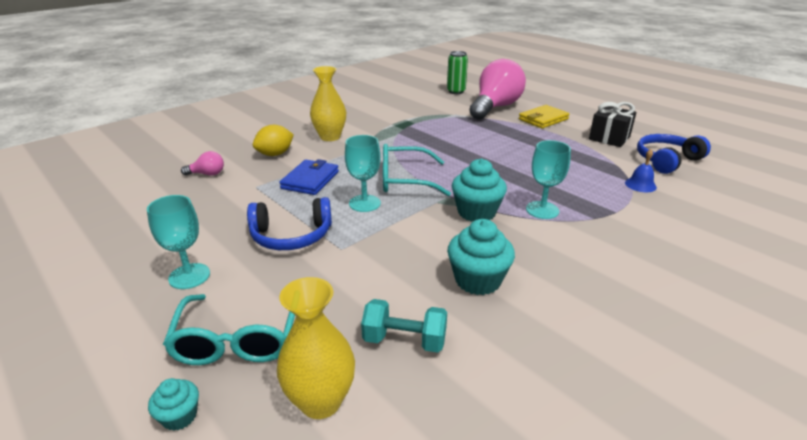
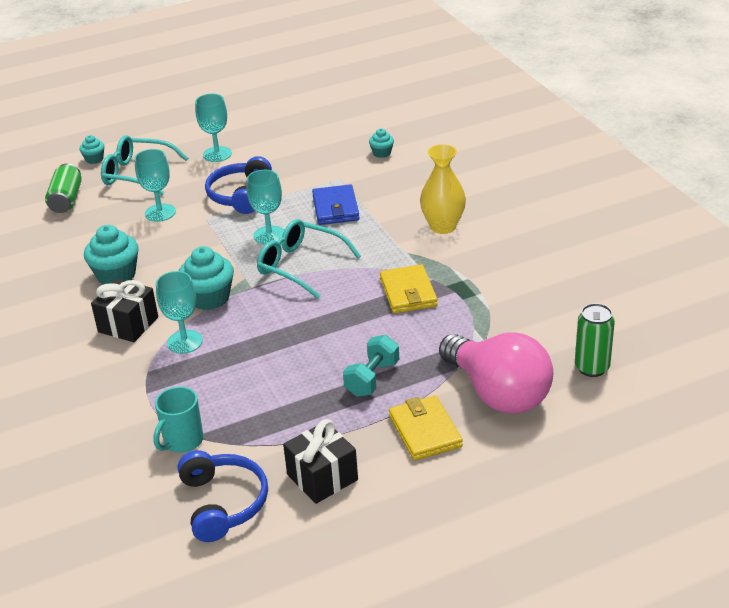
camera: 110 degrees right, 5 degrees up
pink light bulb [181,151,224,176] -> turquoise cupcake [369,129,394,158]
yellow lemon [253,125,294,156] -> none
yellow vase [277,277,355,419] -> green can [45,163,82,213]
blue wallet [279,159,339,195] -> blue wallet turned 45 degrees clockwise [312,184,359,225]
turquoise dumbbell [361,299,447,353] -> turquoise dumbbell moved to [343,335,399,397]
turquoise glasses [383,144,451,196] -> turquoise glasses turned 75 degrees counterclockwise [257,219,361,299]
blue bell [625,149,657,192] -> turquoise mug [153,386,204,453]
none -> black gift [91,279,158,342]
none -> turquoise goblet [135,149,176,222]
none -> yellow wallet [380,264,438,313]

